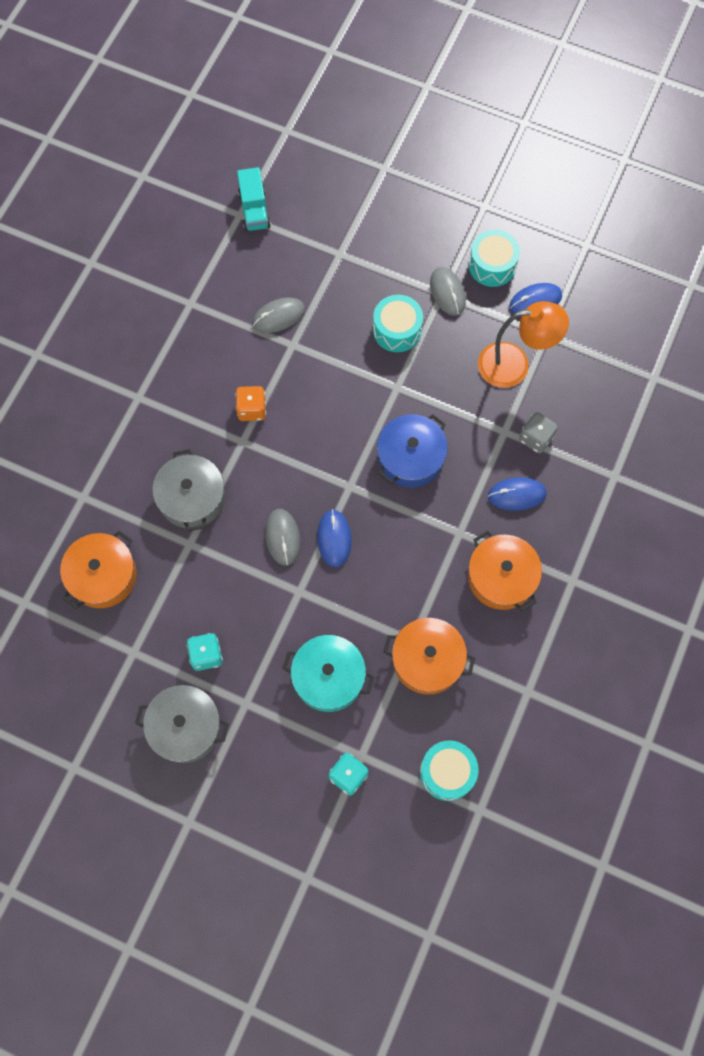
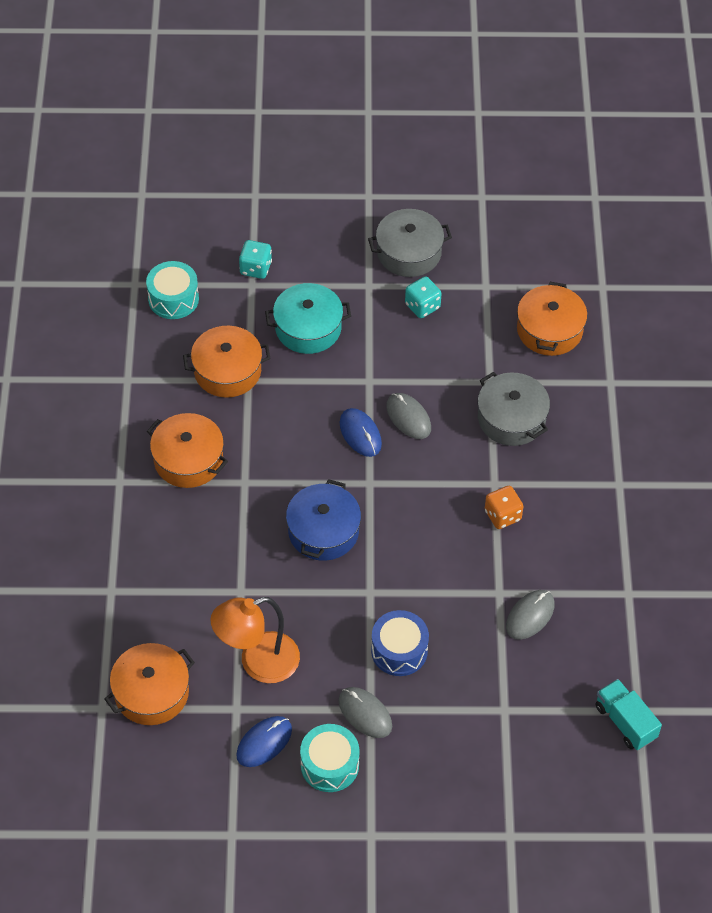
camera: 155 degrees right, 15 degrees down
turquoise drum [373,295,423,352] -> blue drum [371,610,429,676]
blue mouse [488,477,547,511] -> none
grey dice [519,412,558,453] -> none
none -> orange pot [105,643,195,725]

